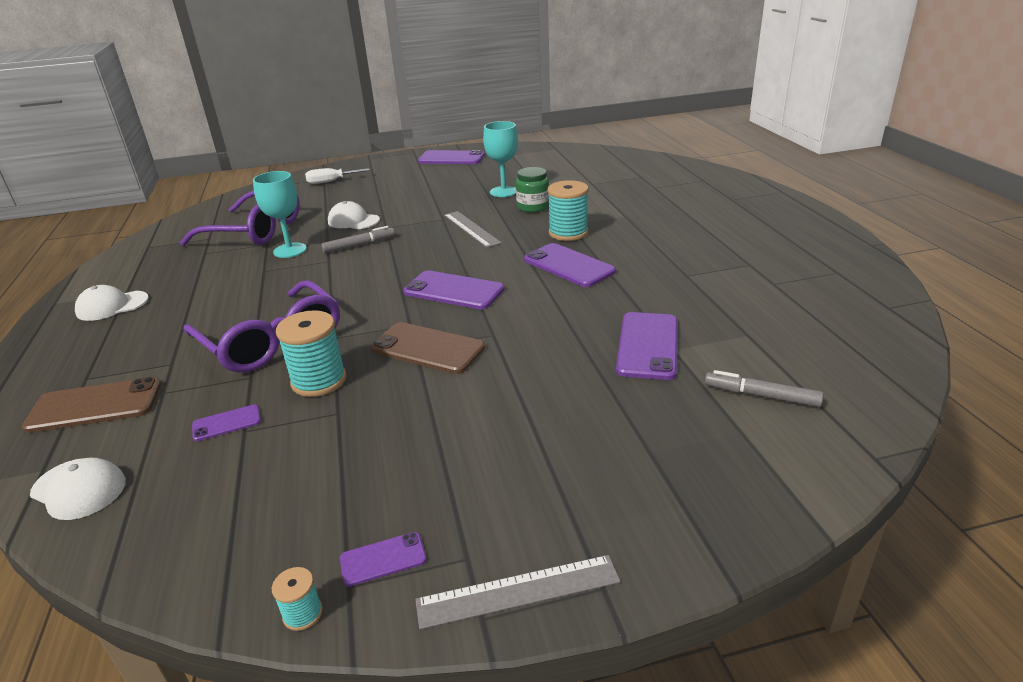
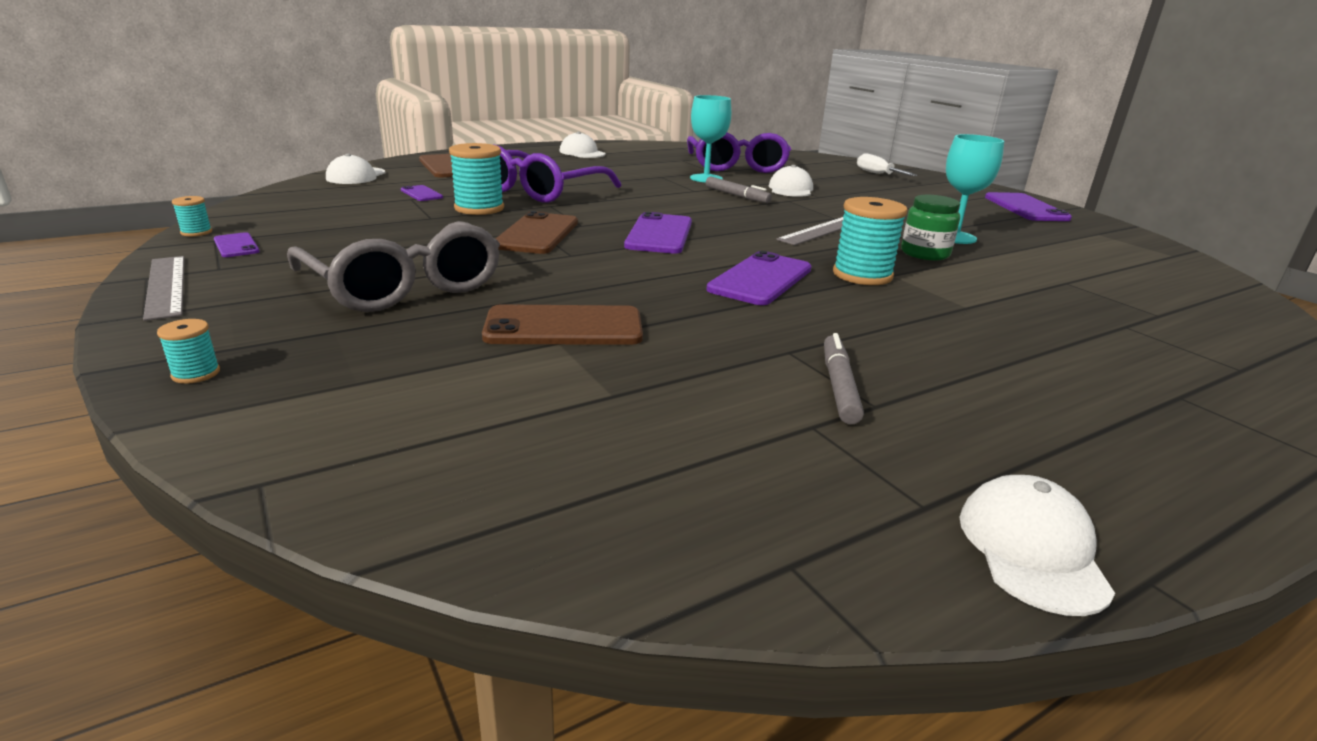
camera: 70 degrees right, 5 degrees down
purple phone [616,312,677,380] -> brown phone [482,304,643,345]
grey marker [705,370,824,407] -> grey marker moved to [824,333,864,424]
none -> turquoise spool [157,319,220,384]
none -> grey glasses [287,221,500,312]
none -> white cap [959,475,1115,616]

